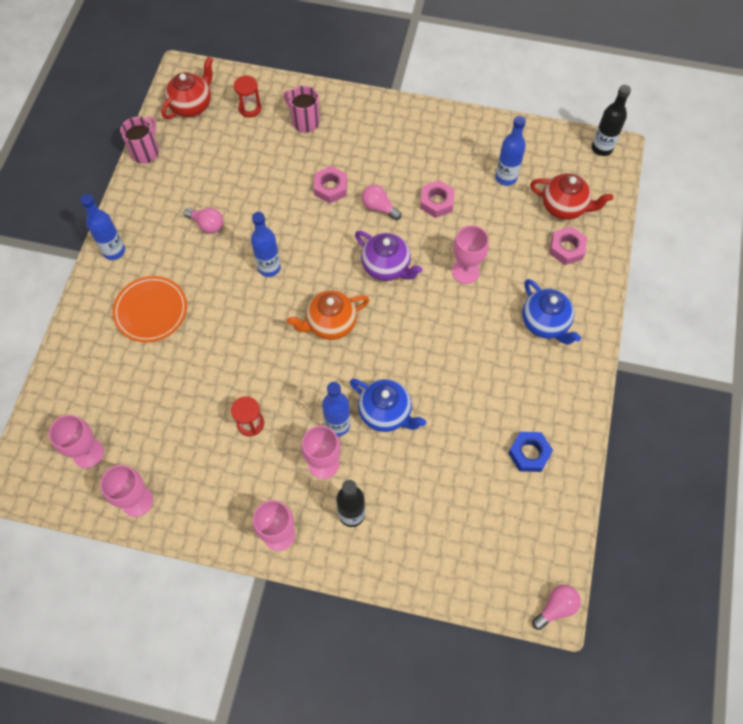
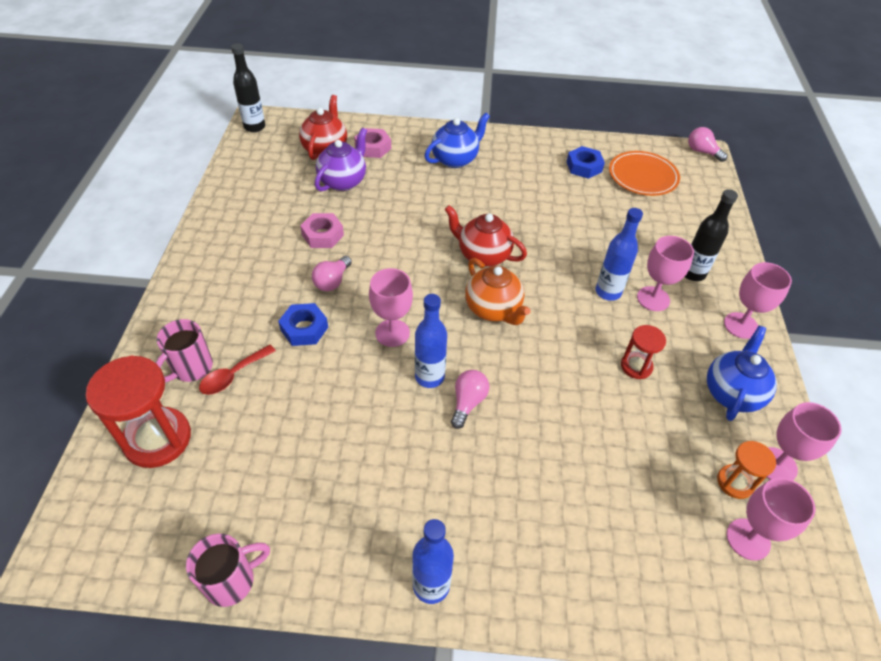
camera: 100 degrees left, 15 degrees down
orange plate [112,276,187,342] -> orange plate moved to [609,151,680,196]
pink mug [120,116,159,164] -> pink mug turned 135 degrees clockwise [186,534,270,607]
red teapot [161,57,213,119] -> red teapot moved to [445,205,527,267]
pink light bulb [184,208,223,234] -> pink light bulb moved to [451,370,489,429]
red hourglass [234,76,261,117] -> red hourglass [86,356,191,468], size x1.85
pink nut [314,166,347,203] -> blue nut [278,303,328,346]
blue teapot [350,379,426,432] -> blue teapot moved to [707,326,777,421]
purple teapot [355,231,423,281] -> purple teapot moved to [315,128,367,192]
pink goblet [452,225,489,284] -> pink goblet moved to [369,268,413,347]
blue bottle [495,116,526,186] -> none
none -> red spoon [199,345,276,395]
none -> orange hourglass [717,441,776,499]

